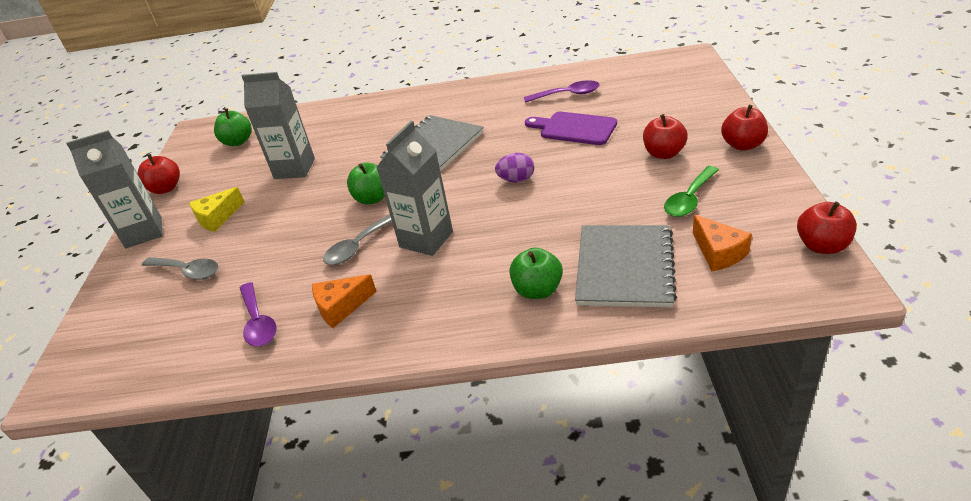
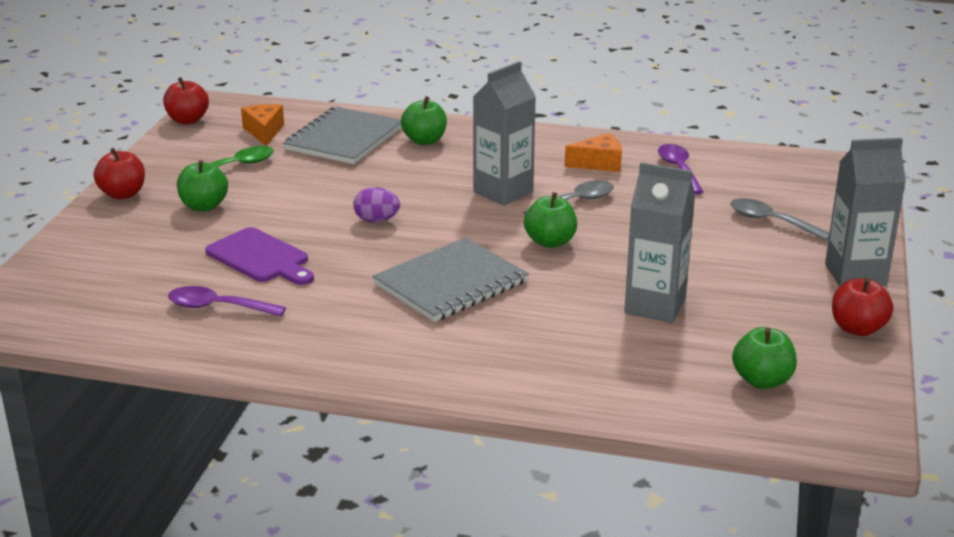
camera: 170 degrees left, 10 degrees down
yellow cheese [189,187,245,232] -> none
red apple [643,114,688,159] -> green apple [177,160,228,211]

